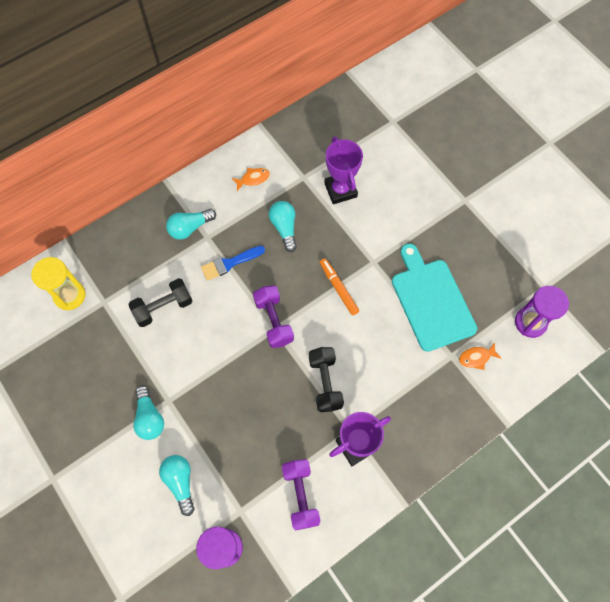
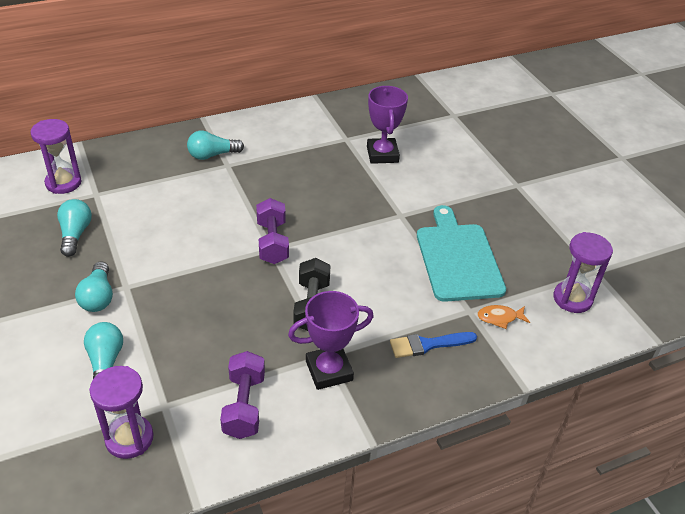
camera: 10 degrees right, 25 degrees down
yellow hourglass [31,257,85,311] -> purple hourglass [31,119,82,194]
black dumbbell [128,278,193,327] -> none
blue brush [201,246,265,281] -> blue brush moved to [390,332,477,358]
orange fish [231,168,270,191] -> none
turquoise light bulb [269,201,297,252] -> turquoise light bulb moved to [57,199,92,257]
orange marker [320,258,359,315] -> none

